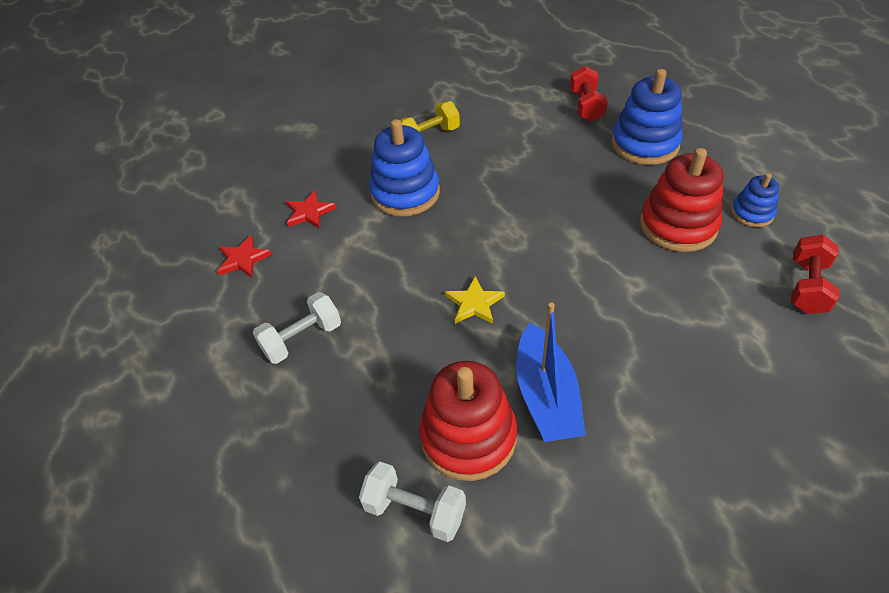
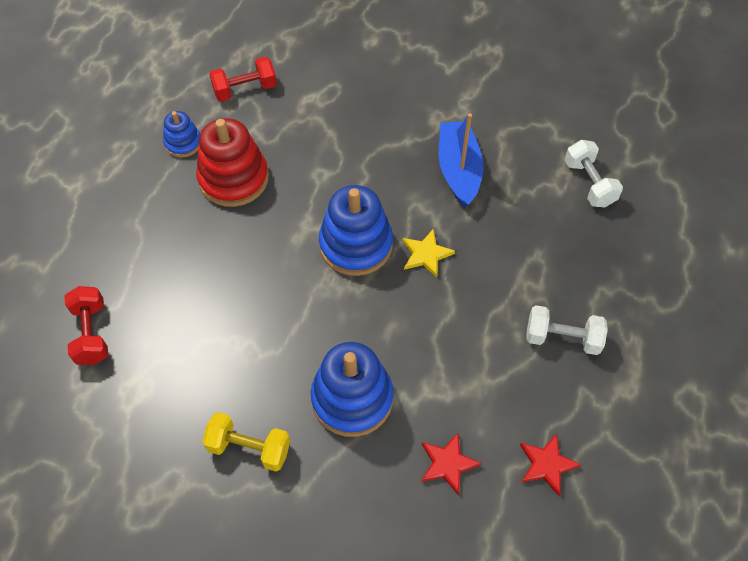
camera: 135 degrees left, 10 degrees up
red stacking toy [419,361,517,481] -> none
blue boat [516,303,586,442] -> blue boat turned 45 degrees counterclockwise [439,113,483,207]
red dumbbell [570,66,608,122] -> red dumbbell turned 60 degrees counterclockwise [64,286,108,365]
blue stacking toy [611,69,683,165] -> blue stacking toy moved to [319,185,393,276]

